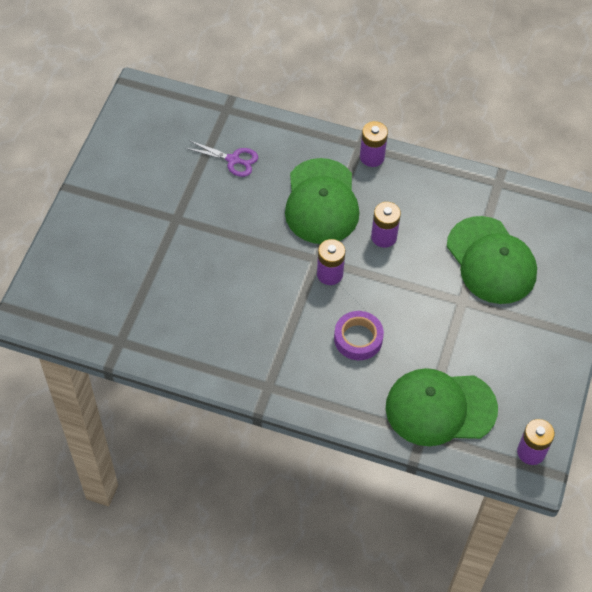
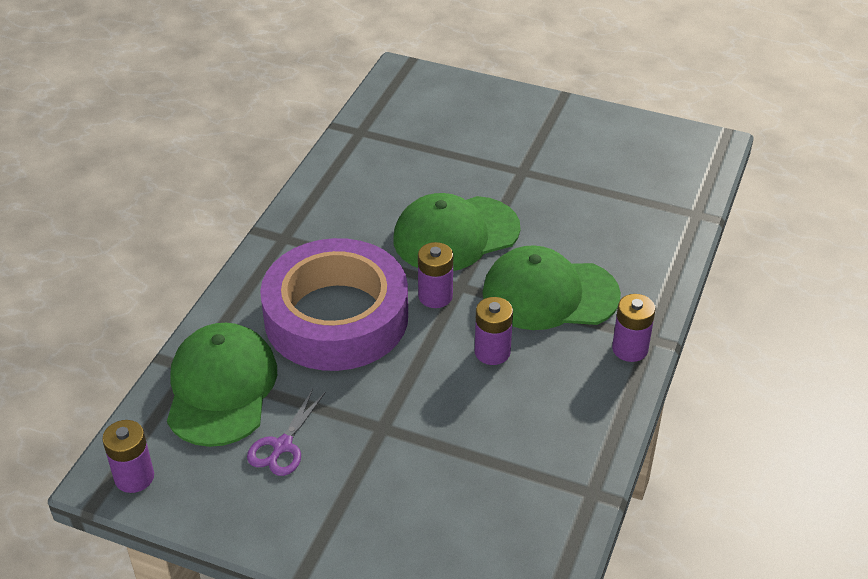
camera: 95 degrees right, 15 degrees down
purple scissors [185,140,258,177] -> purple scissors moved to [247,389,326,476]
purple tape [334,311,384,360] -> purple tape [260,238,408,371], size x2.30
green cap [447,216,537,304] -> green cap moved to [393,193,520,271]

